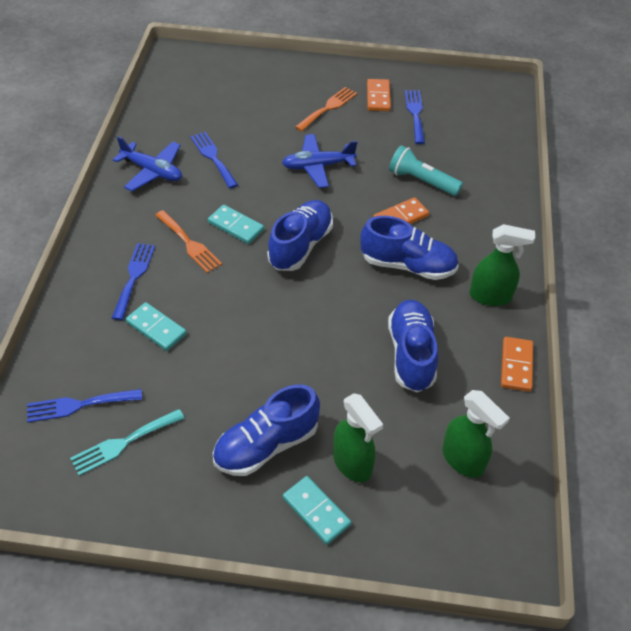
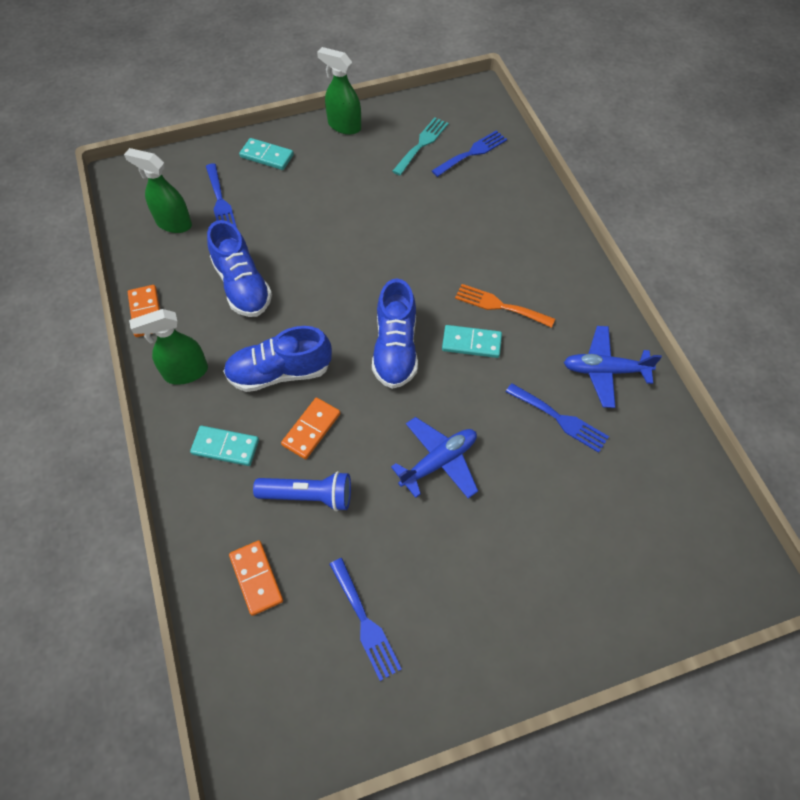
camera: 155 degrees right, 10 degrees up
blue fork [112,243,155,320] -> blue fork moved to [206,163,237,228]
turquoise domino [126,302,187,351] -> turquoise domino moved to [190,426,259,466]
blue shoe [213,385,320,476] -> none
orange fork [295,87,357,131] -> none
green spray bottle [333,393,383,483] -> green spray bottle moved to [317,47,361,135]
orange domino [367,79,391,111] -> orange domino moved to [229,540,283,616]
turquoise flashlight [389,145,463,196] -> blue flashlight [253,471,351,511]

